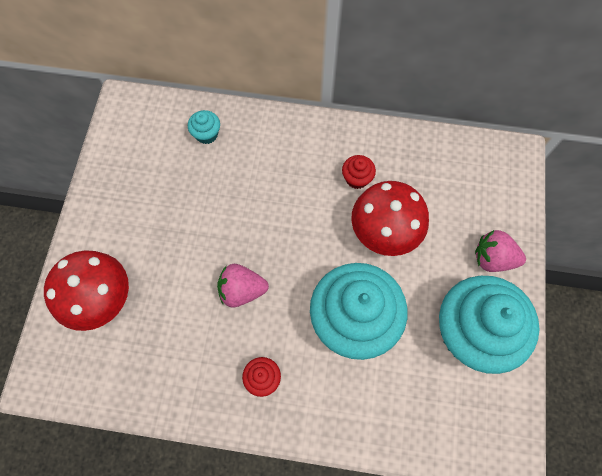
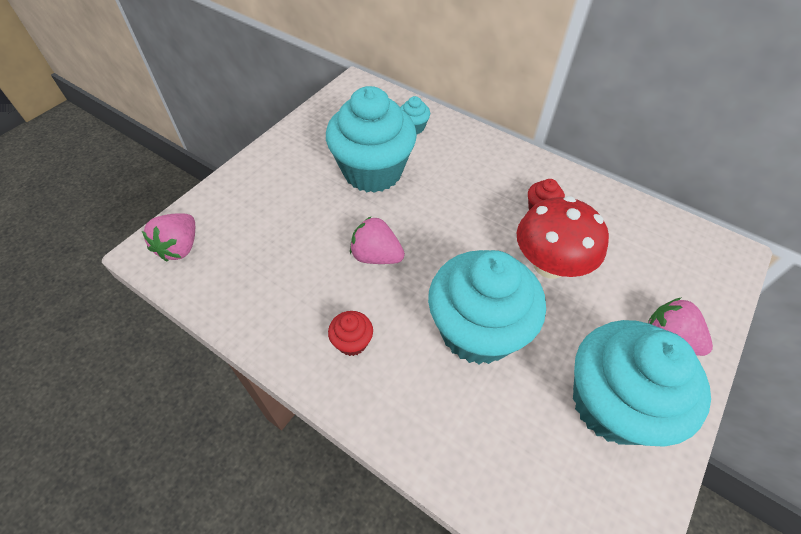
camera: 25 degrees right, 15 degrees down
red mushroom [44,251,129,331] -> none
none -> pink strawberry [142,213,195,261]
none -> turquoise cupcake [326,86,417,193]

